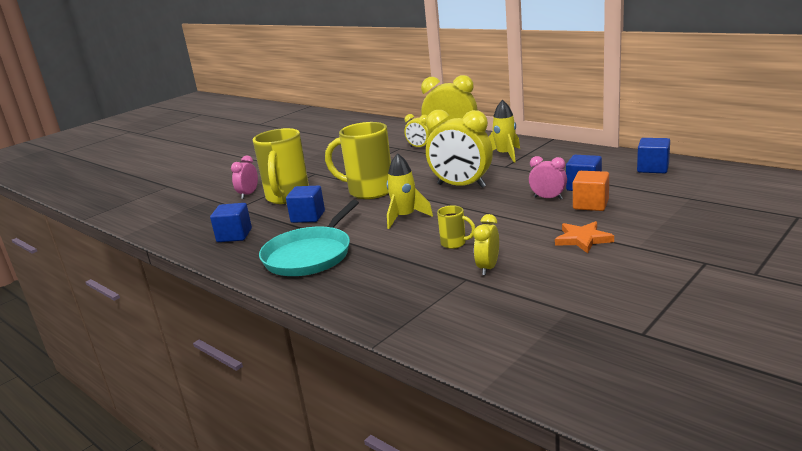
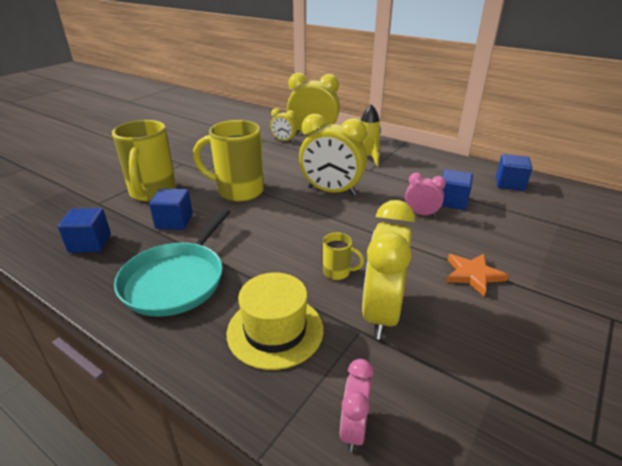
camera: 10 degrees left, 10 degrees up
pink clock [231,156,258,199] -> pink clock moved to [340,359,374,452]
yellow rocket [387,153,433,229] -> none
yellow clock [474,214,499,275] -> yellow clock [362,200,415,339], size x1.92
orange cube [573,171,609,211] -> none
none -> yellow hat [227,273,323,370]

